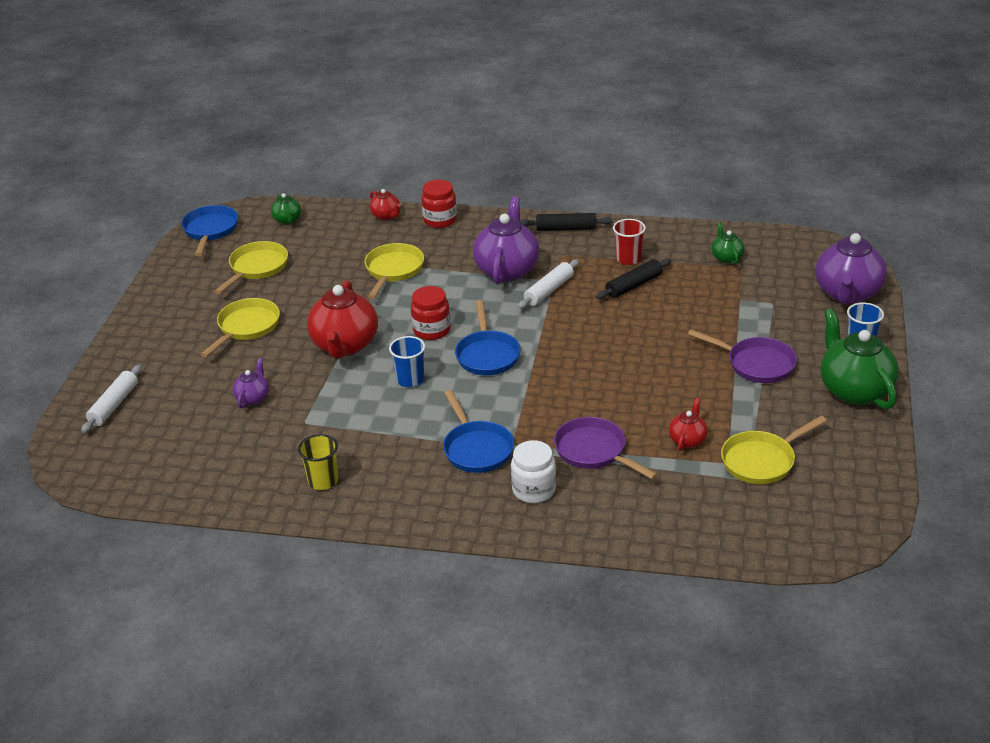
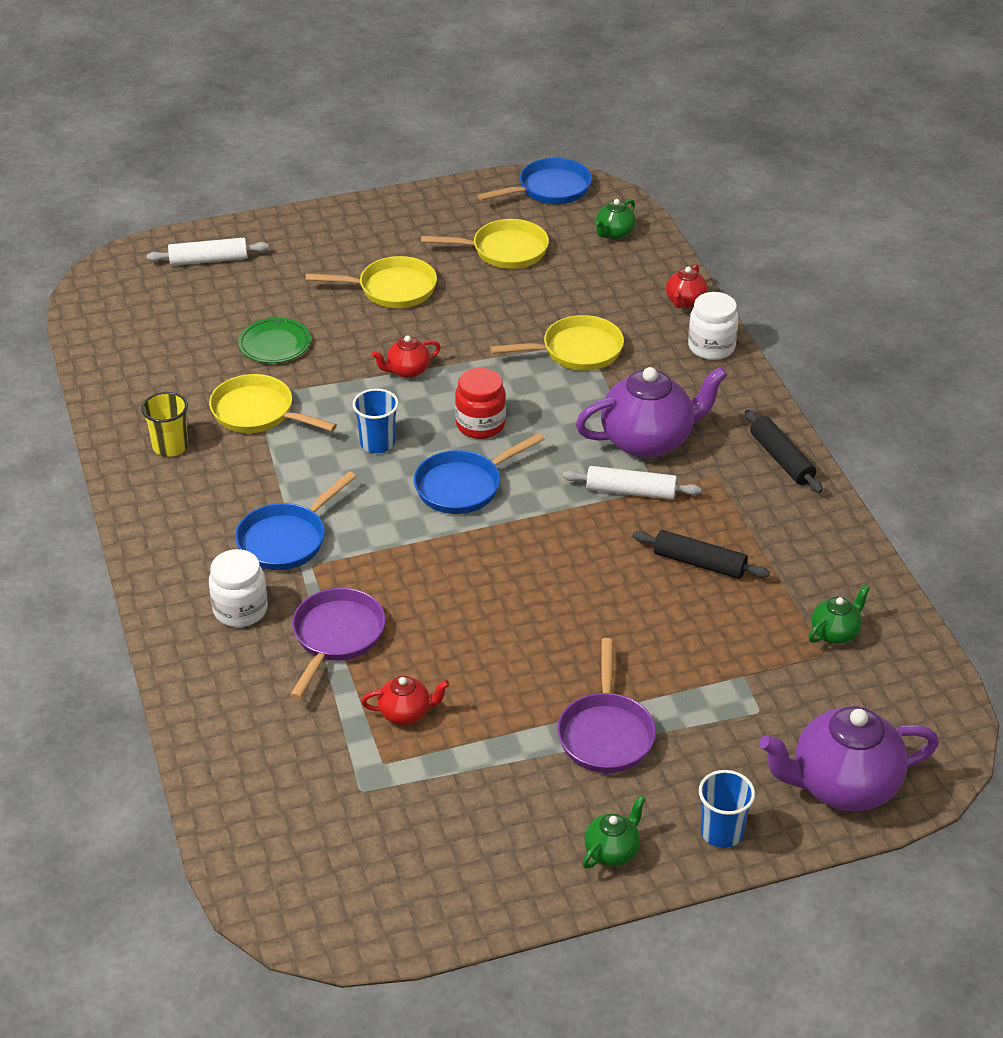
camera: 60 degrees right, 5 degrees up
purple teapot [233,358,269,408] -> green plate [238,318,311,363]
red teapot [307,280,378,358] -> red teapot [372,335,441,378], size x0.49
red jar [421,180,457,228] -> white jar [688,292,738,360]
red cup [613,219,646,265] -> none
yellow pan [721,416,827,484] -> yellow pan moved to [209,374,337,433]
green teapot [821,308,899,409] -> green teapot [582,796,645,869], size x0.49

